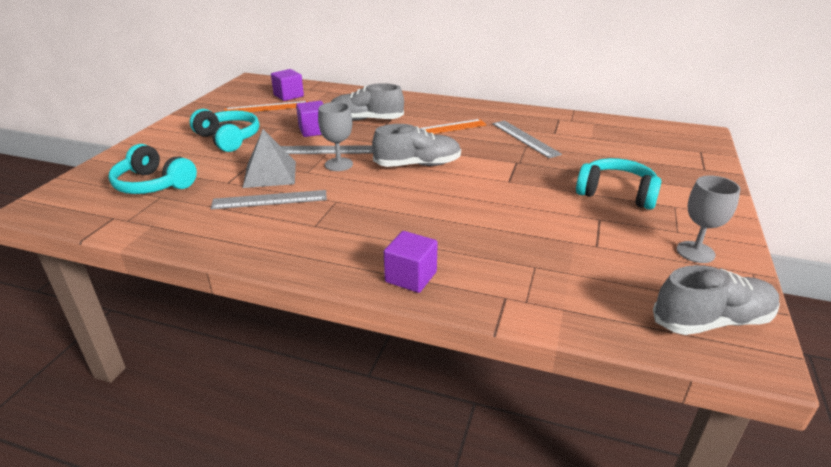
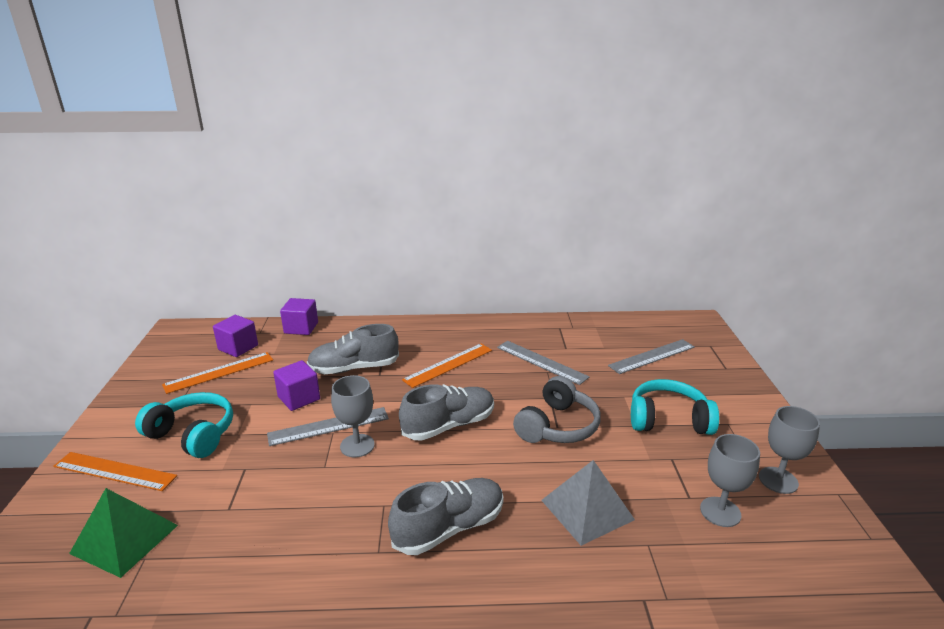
camera: 20 degrees left, 5 degrees down
turquoise headphones [109,144,197,194] -> green pyramid [69,488,178,578]
grey ruler [211,190,327,210] -> grey ruler moved to [608,339,695,374]
grey pyramid [243,129,296,188] -> grey pyramid moved to [541,460,635,546]
purple cube [384,231,438,293] -> purple cube moved to [280,298,318,335]
grey shoe [653,265,780,335] -> grey shoe moved to [388,478,504,555]
none -> orange ruler [53,452,177,491]
none -> grey headphones [513,376,601,443]
none -> grey goblet [700,434,760,527]

